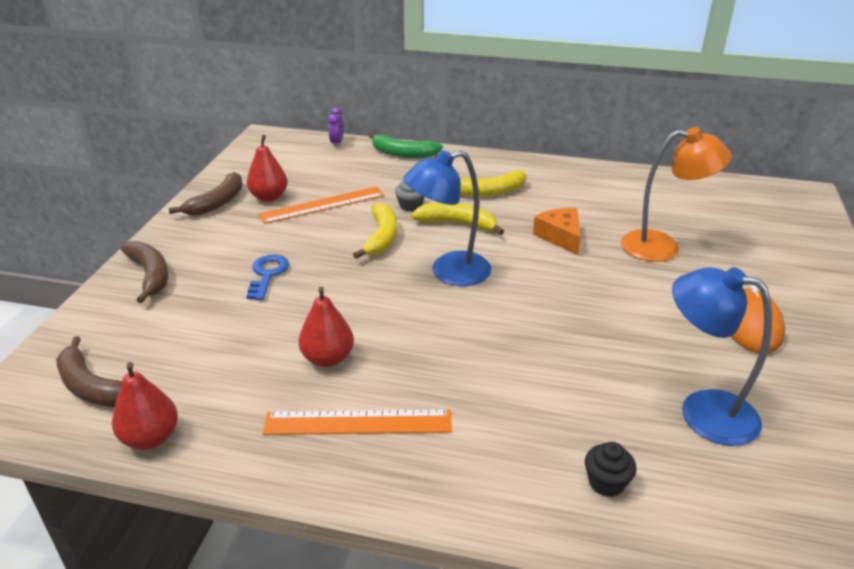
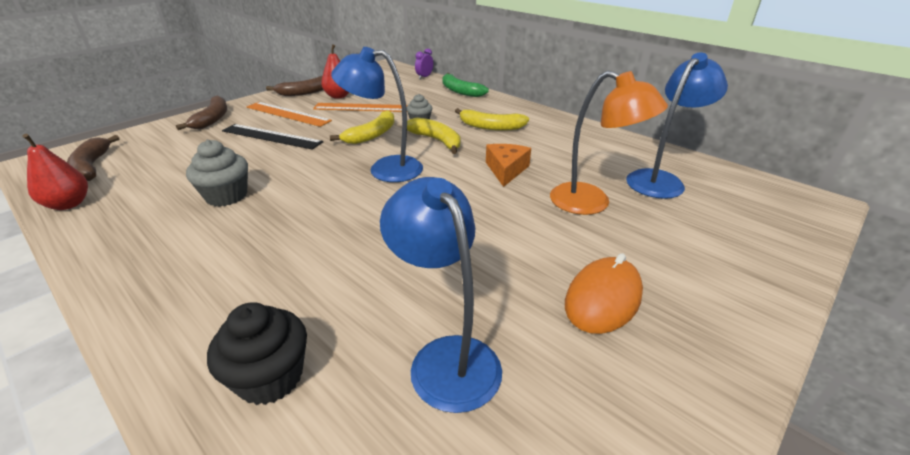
camera: 30 degrees right, 0 degrees up
blue key [246,254,289,300] -> black ruler [222,124,323,150]
orange ruler [263,409,452,435] -> orange ruler moved to [247,102,332,127]
red pear [299,287,354,367] -> grey cupcake [186,139,248,207]
black cupcake [585,442,636,497] -> black cupcake [207,303,307,405], size x1.61
none -> blue lamp [626,53,728,199]

